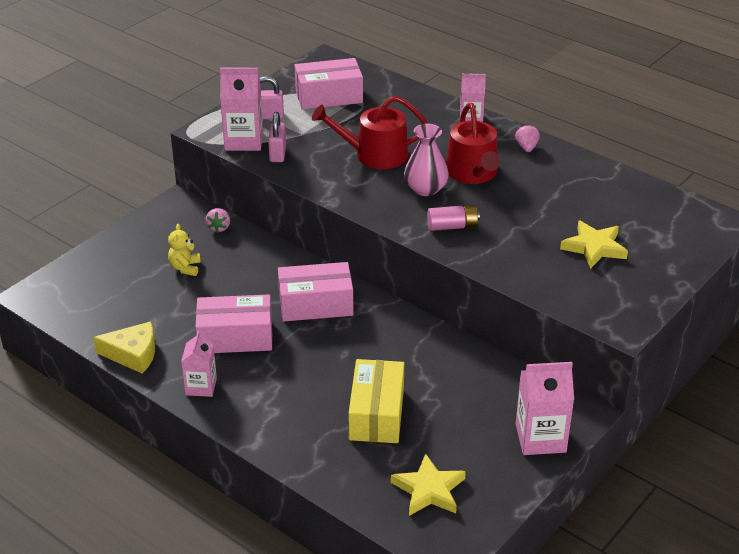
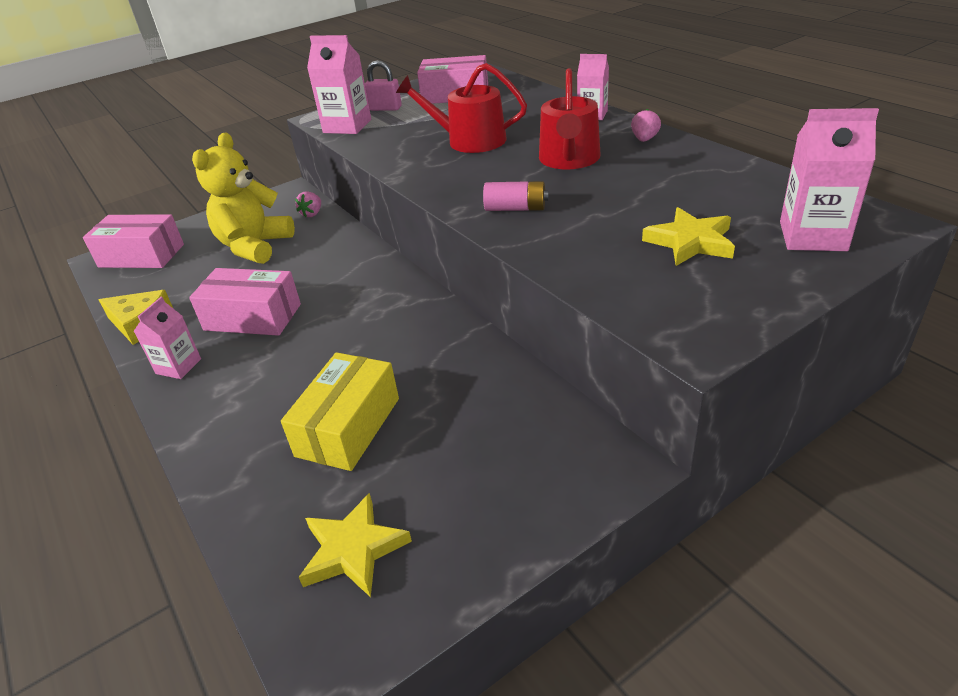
camera: 20 degrees right, 0 degrees up
yellow teddy bear [168,224,201,276] -> yellow teddy bear [192,133,295,264], size x2.16
pink padlock [268,112,286,162] -> none
pink box [278,262,354,322] -> pink box moved to [83,214,184,268]
pink vase [404,124,449,196] -> none
pink carton [516,362,574,455] -> pink carton moved to [780,108,879,251]

